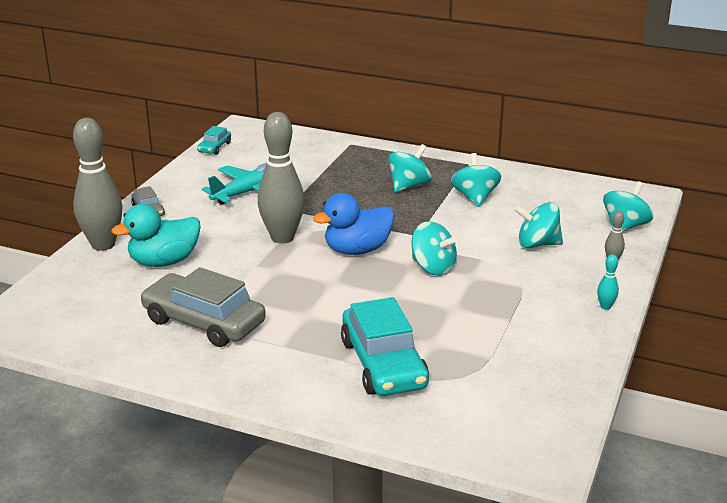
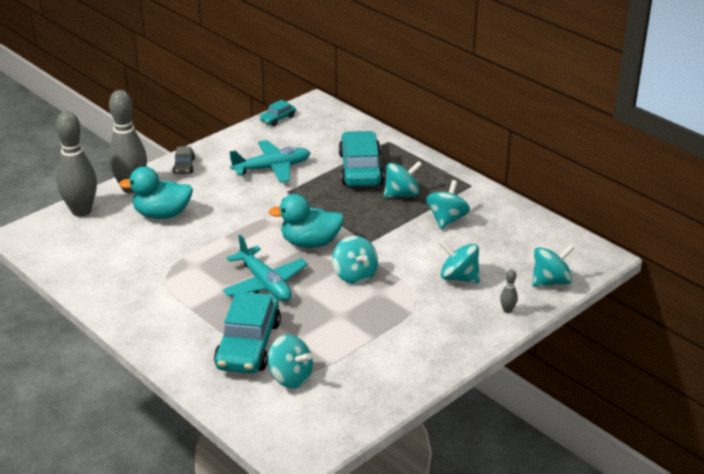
camera: 25 degrees right, 5 degrees up
grey car [140,267,266,347] -> none
grey bowling pin [258,112,305,244] -> grey bowling pin moved to [56,111,97,217]
blue duck [313,193,395,255] -> turquoise duck [269,194,344,248]
turquoise bowling pin [597,254,619,310] -> none
none -> turquoise plane [223,234,308,301]
none -> turquoise spinning top [268,335,313,388]
none -> turquoise car [339,131,384,186]

